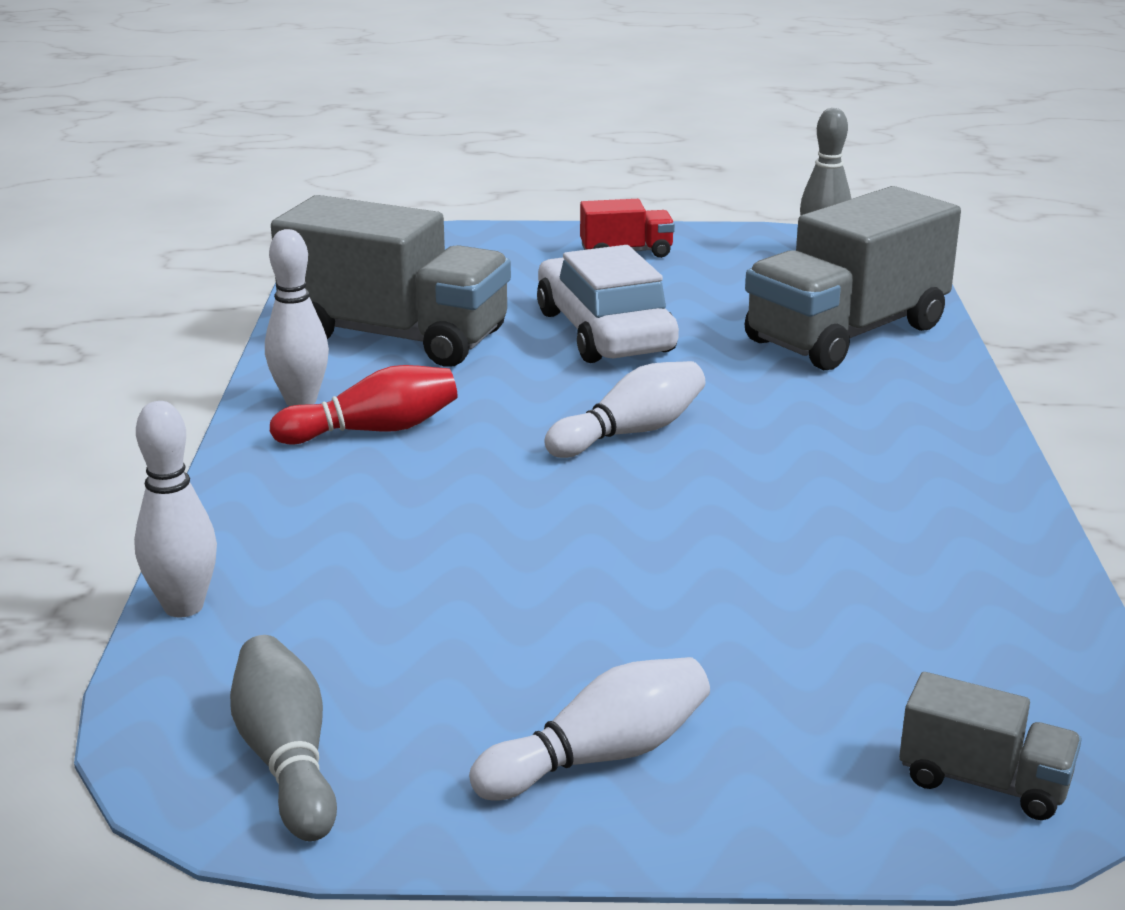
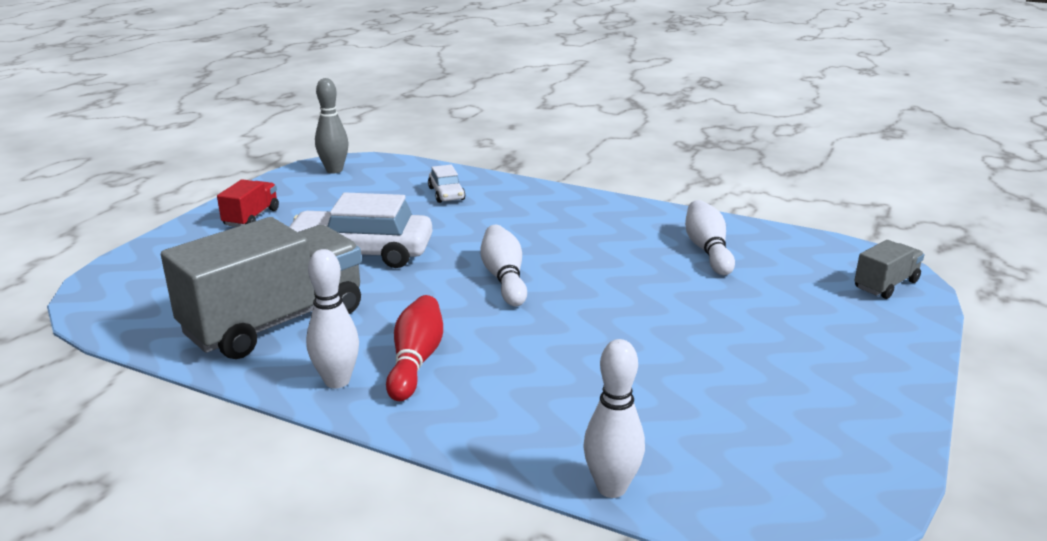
camera: 65 degrees left, 0 degrees up
grey bowling pin [230,635,337,841] -> none
white bowling pin [469,657,710,800] -> white bowling pin moved to [685,200,735,275]
grey truck [745,186,961,370] -> white car [428,165,465,203]

